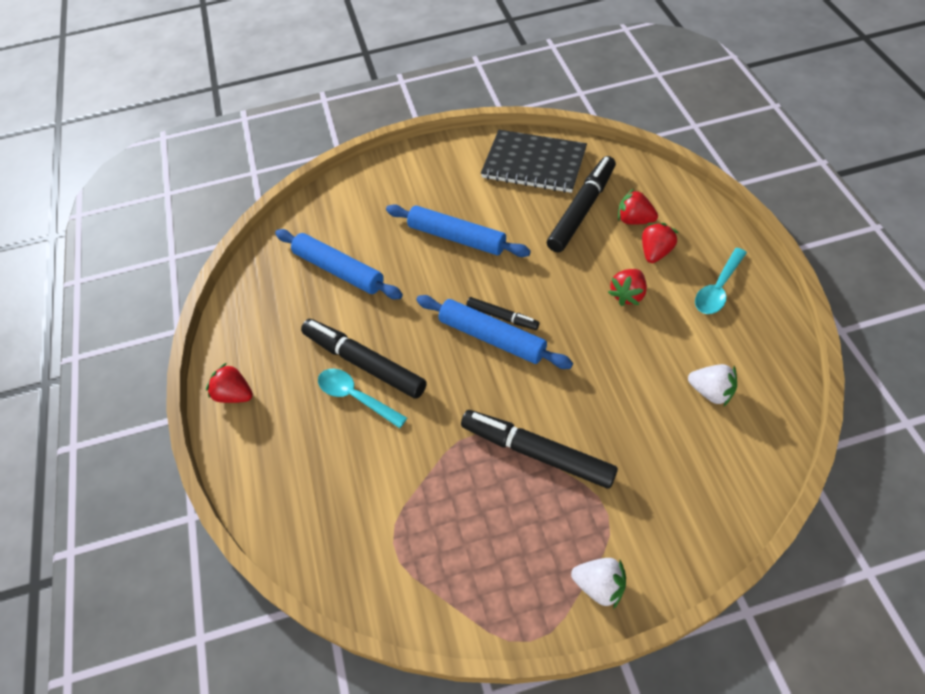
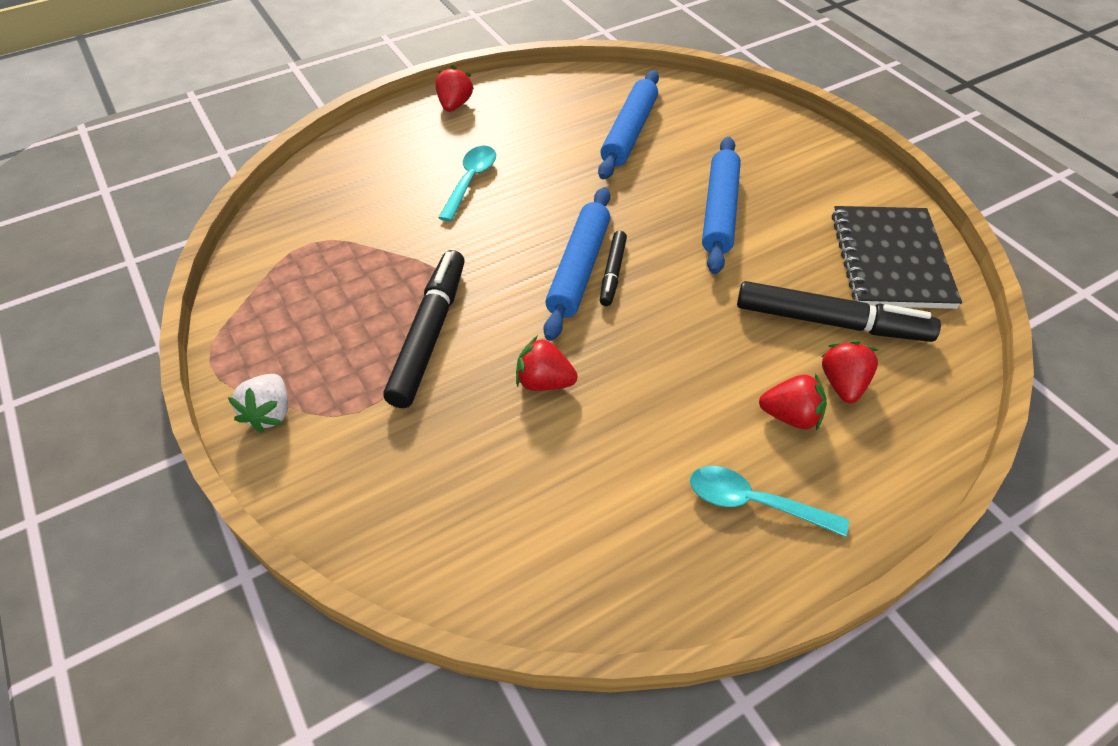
camera: 70 degrees right, 5 degrees down
black marker [301,319,427,399] -> none
red strawberry [608,269,647,306] -> red strawberry moved to [516,335,578,391]
white strawberry [688,364,737,406] -> none

